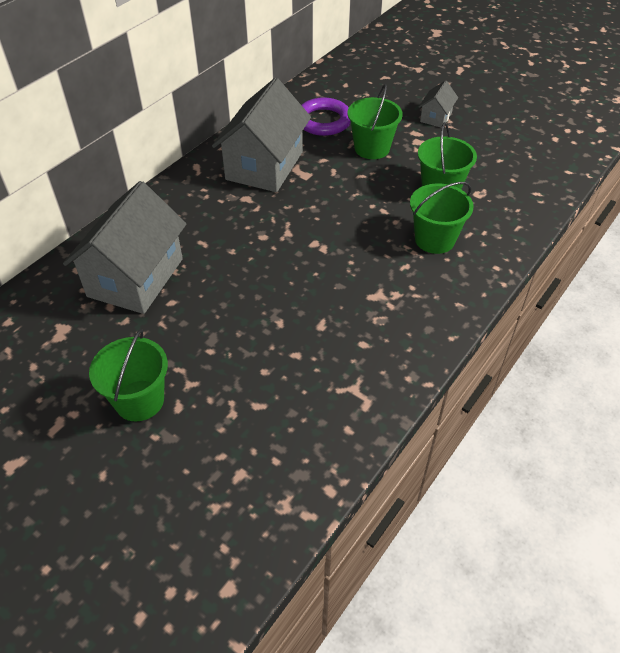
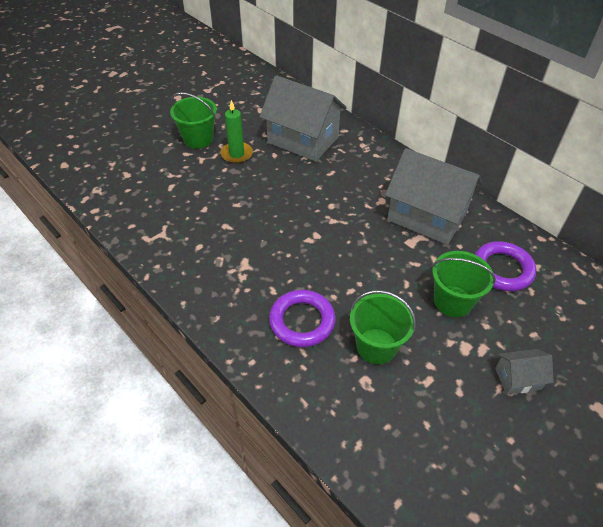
camera: 100 degrees right, 0 degrees up
green bucket [410,182,474,254] -> purple ring [269,290,335,347]
grey house [419,80,458,128] -> grey house turned 45 degrees counterclockwise [495,349,554,395]
none -> green candle [220,100,253,164]

